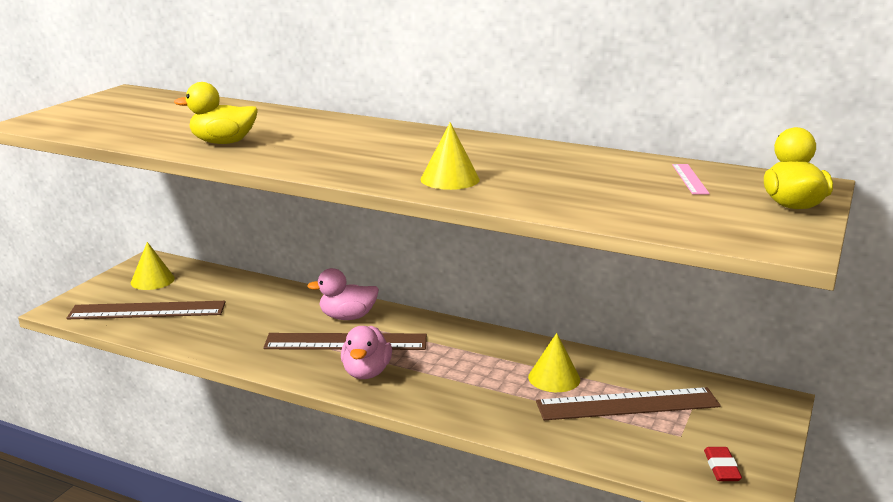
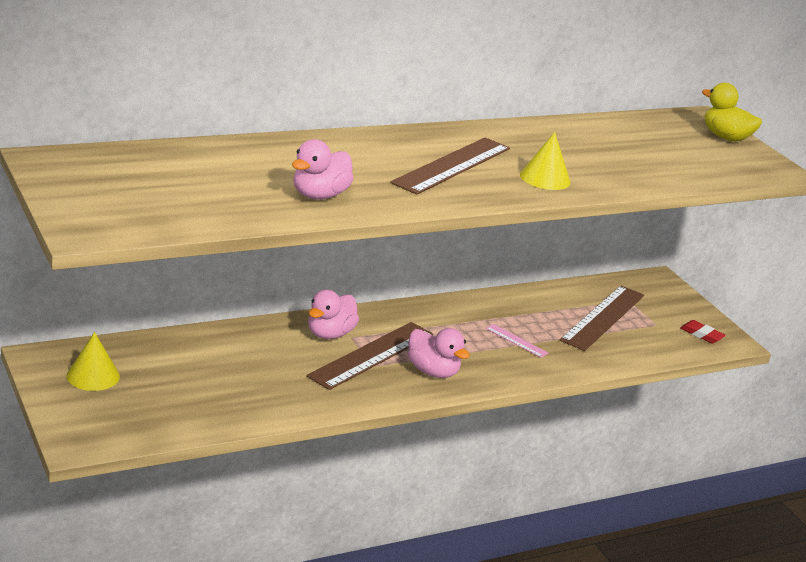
camera: 55 degrees left, 5 degrees up
brown ruler [67,301,226,319] -> brown ruler moved to [390,137,510,195]
yellow duck [174,82,258,144] -> pink duck [292,139,354,200]
yellow cone [528,333,580,392] -> none
pink ruler [672,164,710,194] -> pink ruler moved to [486,324,548,358]

